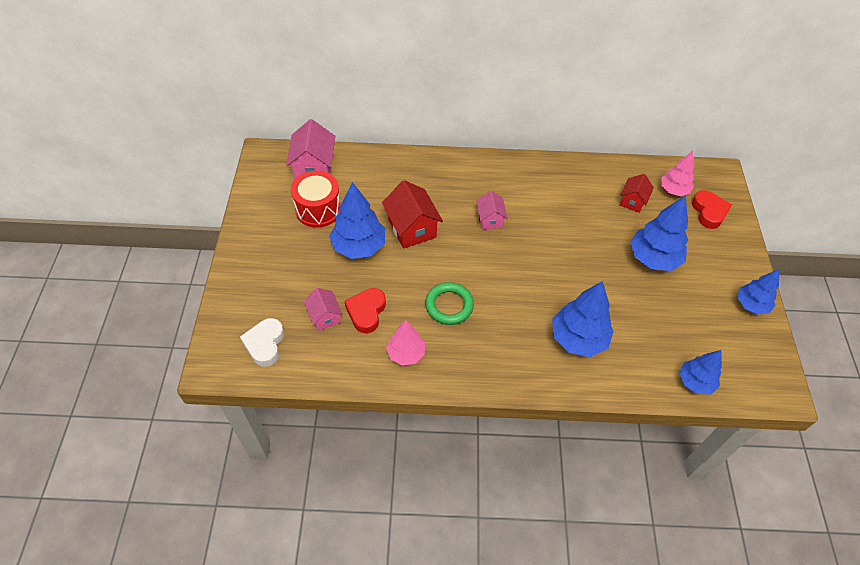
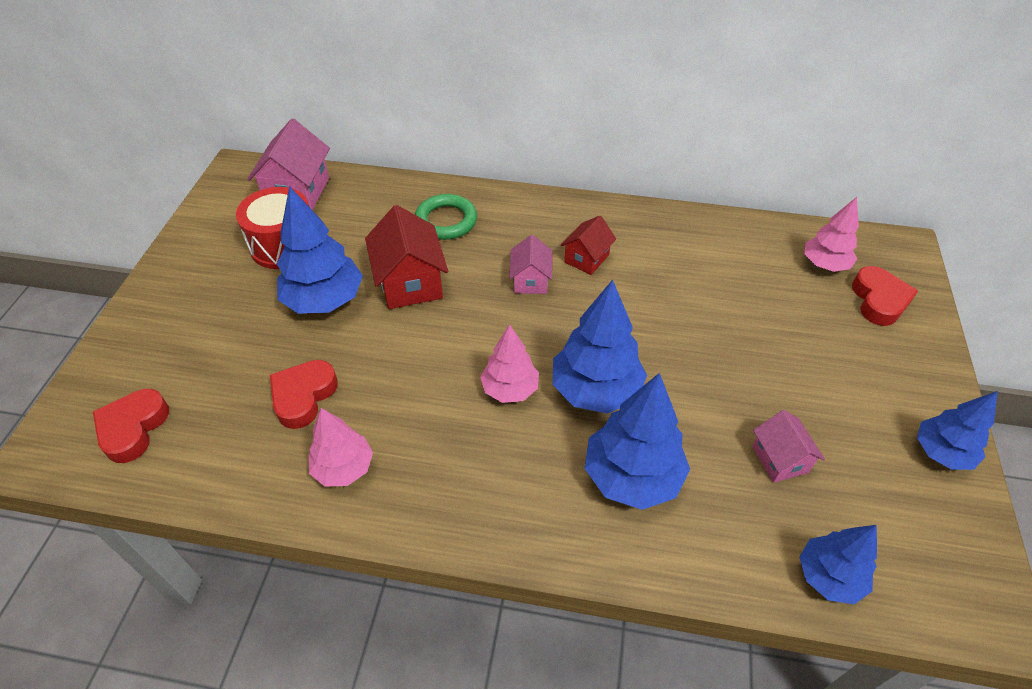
camera: 10 degrees right, 5 degrees down
white heart [240,318,284,367] -> red heart [93,389,169,463]
pink house [304,288,343,331] -> pink house moved to [752,410,825,483]
green ring [425,282,474,325] -> green ring moved to [415,194,477,240]
red house [620,174,654,213] -> red house moved to [561,216,616,275]
blue tree [630,195,688,271] -> blue tree moved to [552,279,647,414]
none -> pink tree [480,324,539,403]

